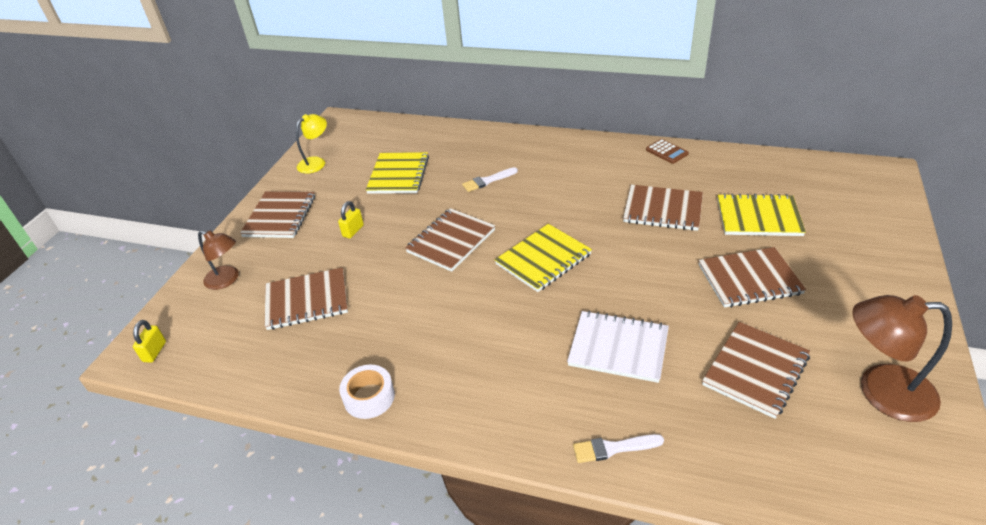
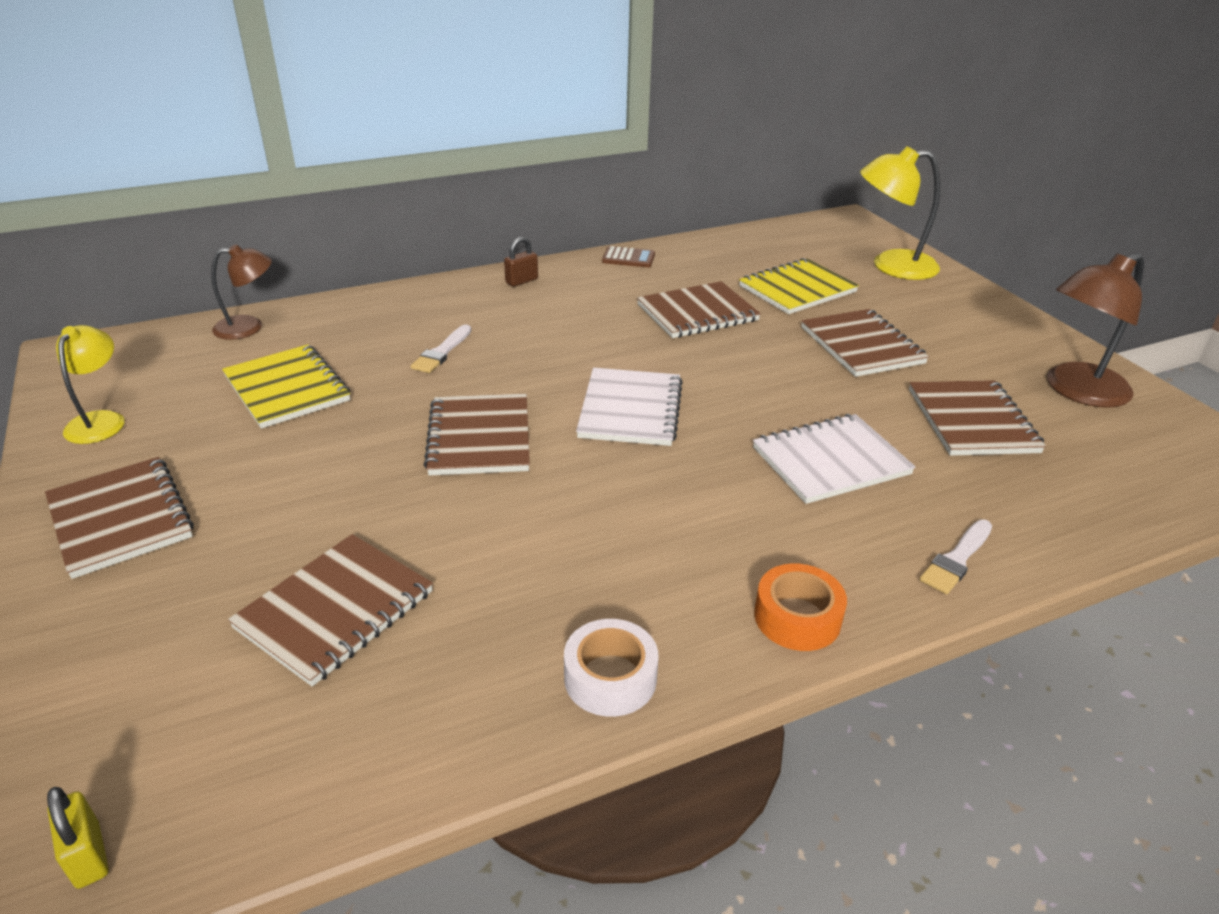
camera: 45 degrees left, 5 degrees down
brown lamp [198,230,239,290] -> brown lamp moved to [211,244,272,340]
yellow padlock [338,201,364,239] -> none
yellow notebook [495,224,592,292] -> white notebook [576,368,683,446]
brown notebook [699,247,806,308] -> brown notebook turned 60 degrees counterclockwise [801,309,929,377]
none -> brown padlock [504,237,538,287]
none -> orange tape [754,563,847,651]
none -> yellow lamp [860,146,940,280]

